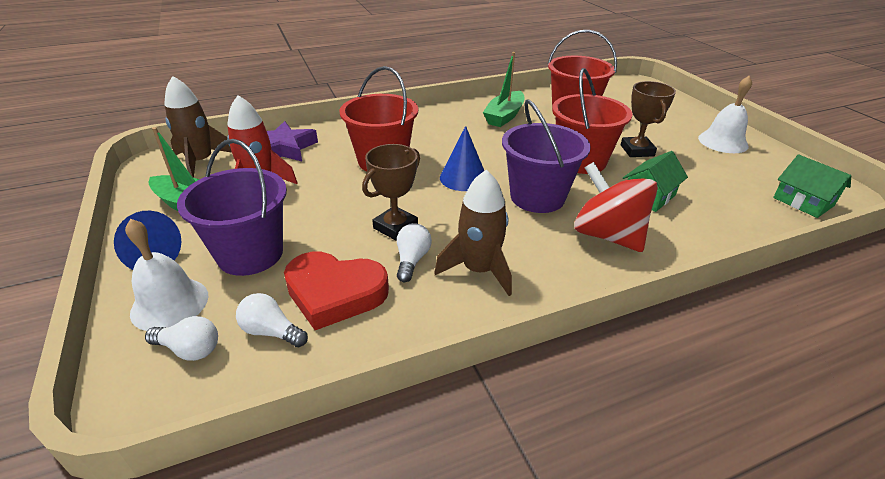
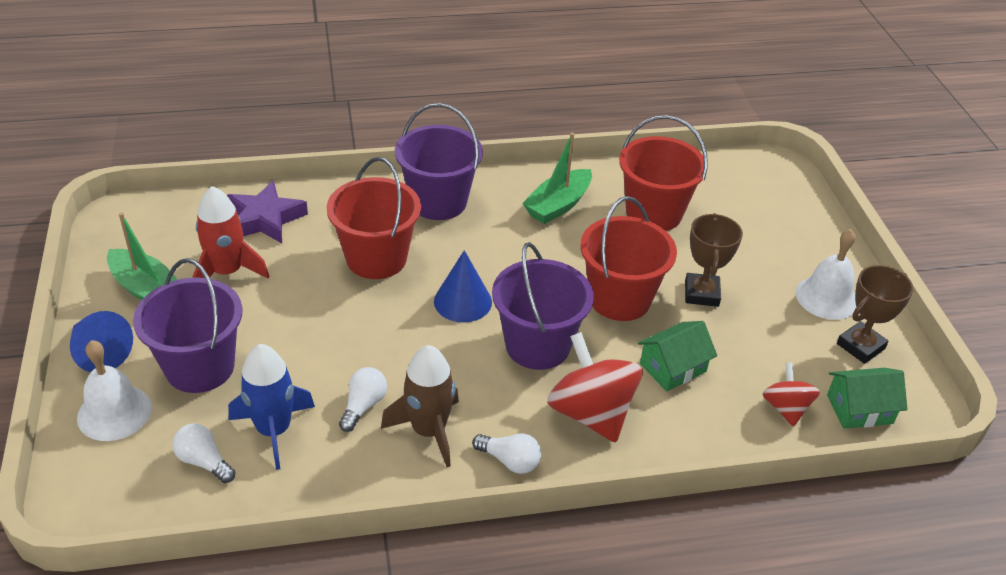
camera: 10 degrees right, 5 degrees up
white light bulb [145,316,218,361] -> white light bulb moved to [472,434,541,474]
brown rocket [164,76,232,178] -> none
red heart [284,252,389,330] -> blue rocket [228,344,315,470]
brown trophy [362,144,420,241] -> brown trophy moved to [837,265,914,364]
green house [773,154,851,218] -> green house turned 75 degrees counterclockwise [827,368,908,429]
none -> purple bucket [395,103,483,220]
none -> red spinning top [763,363,820,426]

